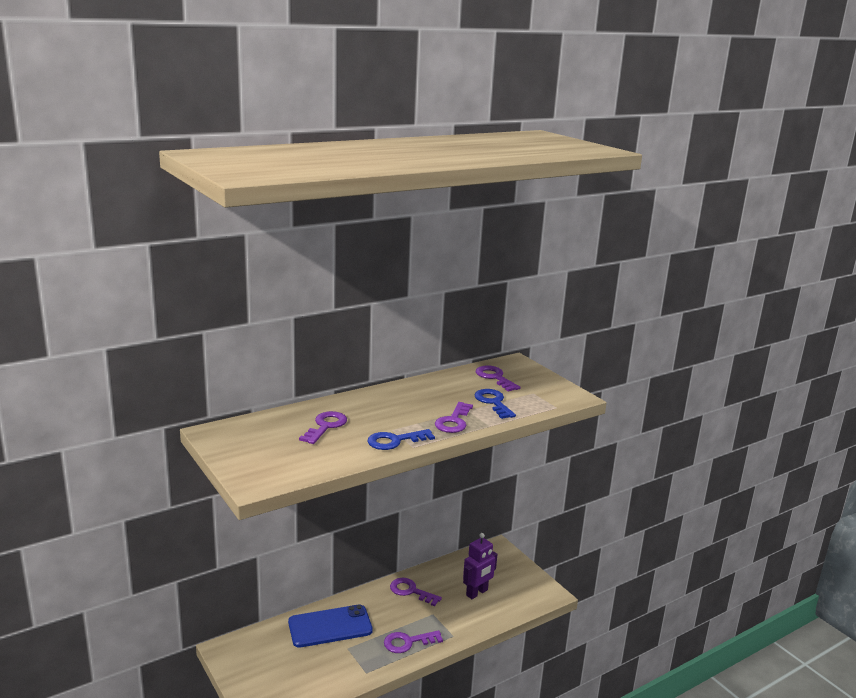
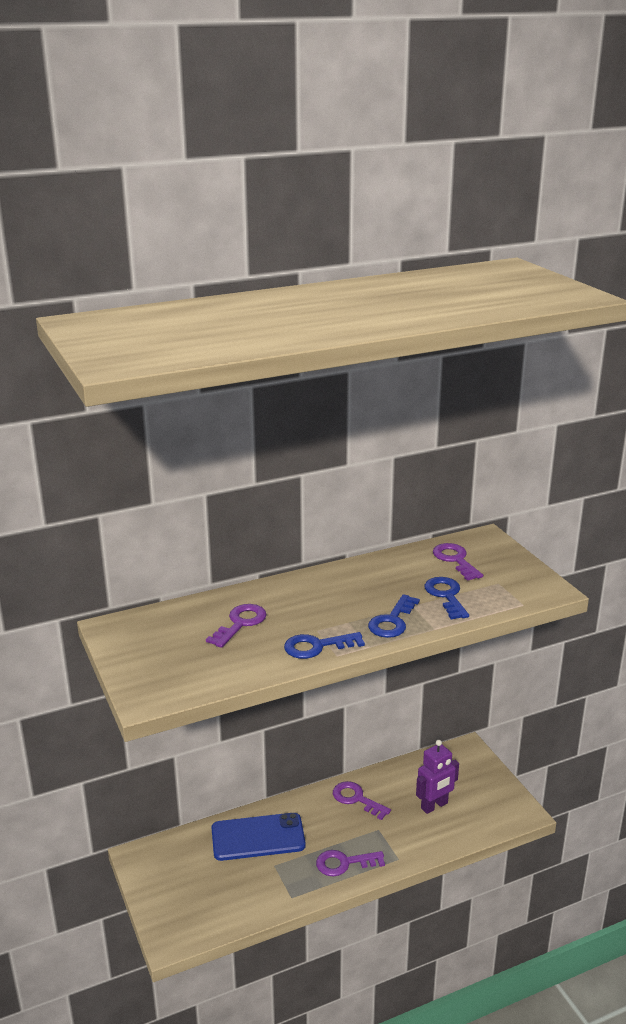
camera: 10 degrees right, 5 degrees up
purple key [435,402,473,433] -> blue key [368,594,420,638]

